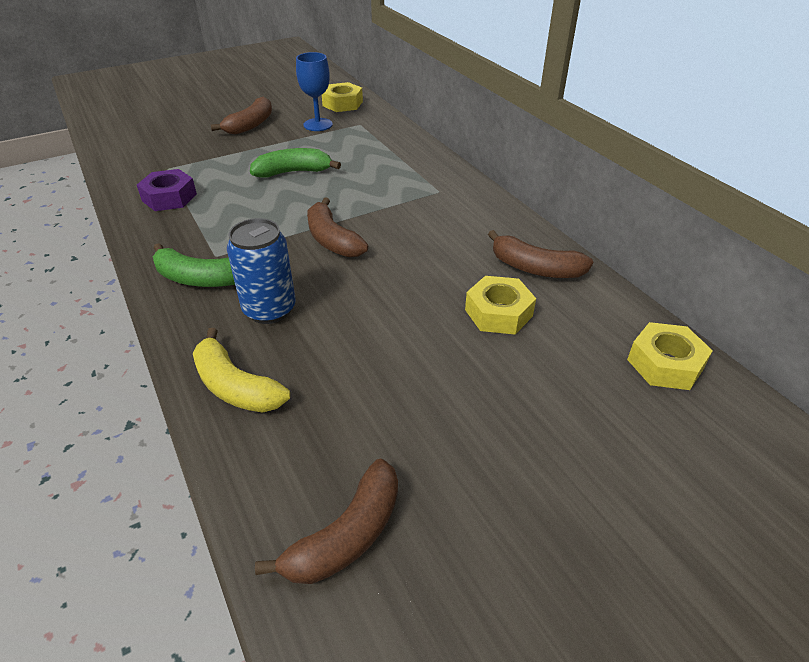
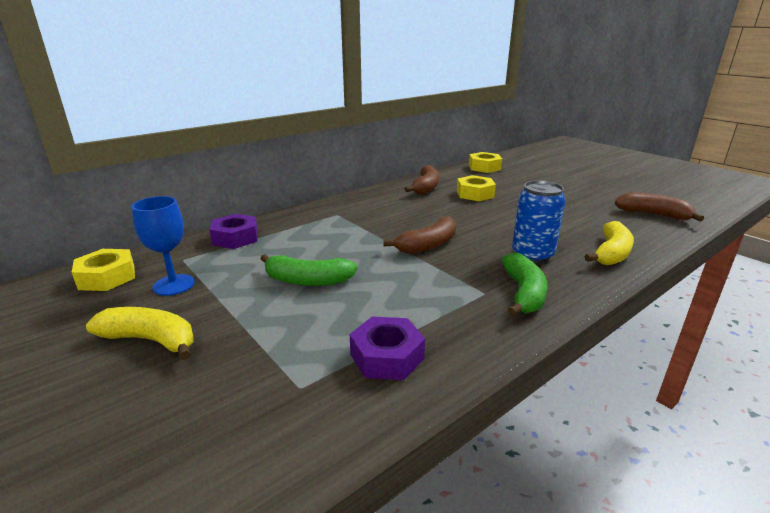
camera: 100 degrees left, 15 degrees down
brown banana [211,97,272,135] -> yellow banana [86,307,194,360]
green banana [250,148,341,178] -> green banana turned 60 degrees counterclockwise [260,254,358,286]
none -> purple nut [210,214,258,249]

